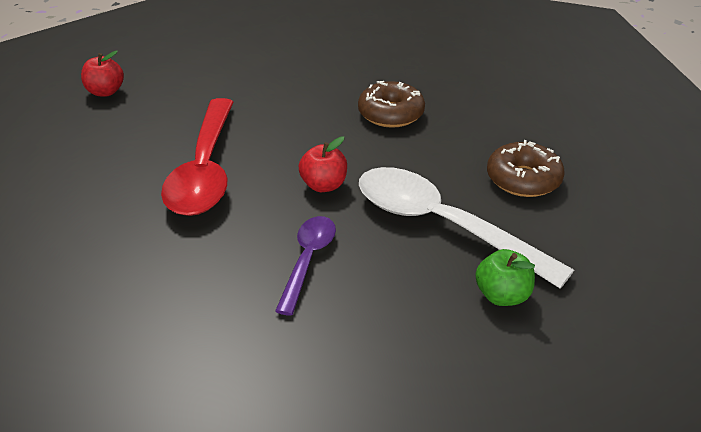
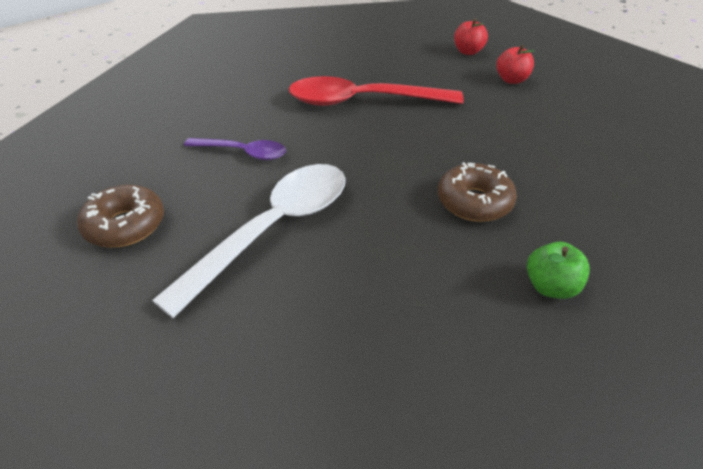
camera: 90 degrees right, 5 degrees up
red apple [299,136,347,192] -> red apple moved to [496,45,534,84]
green apple [475,249,535,306] -> green apple moved to [527,242,590,299]
brown donut [487,140,565,197] -> brown donut moved to [77,184,164,248]

